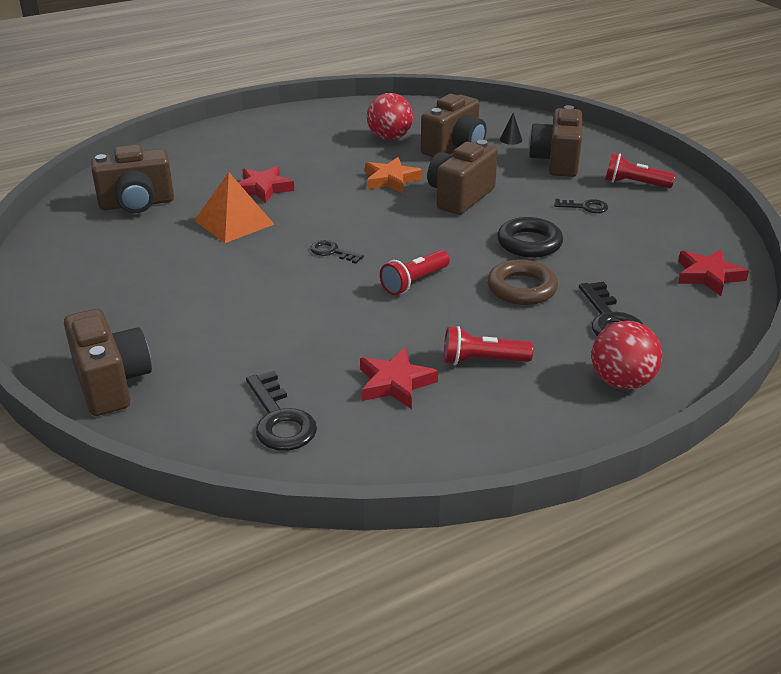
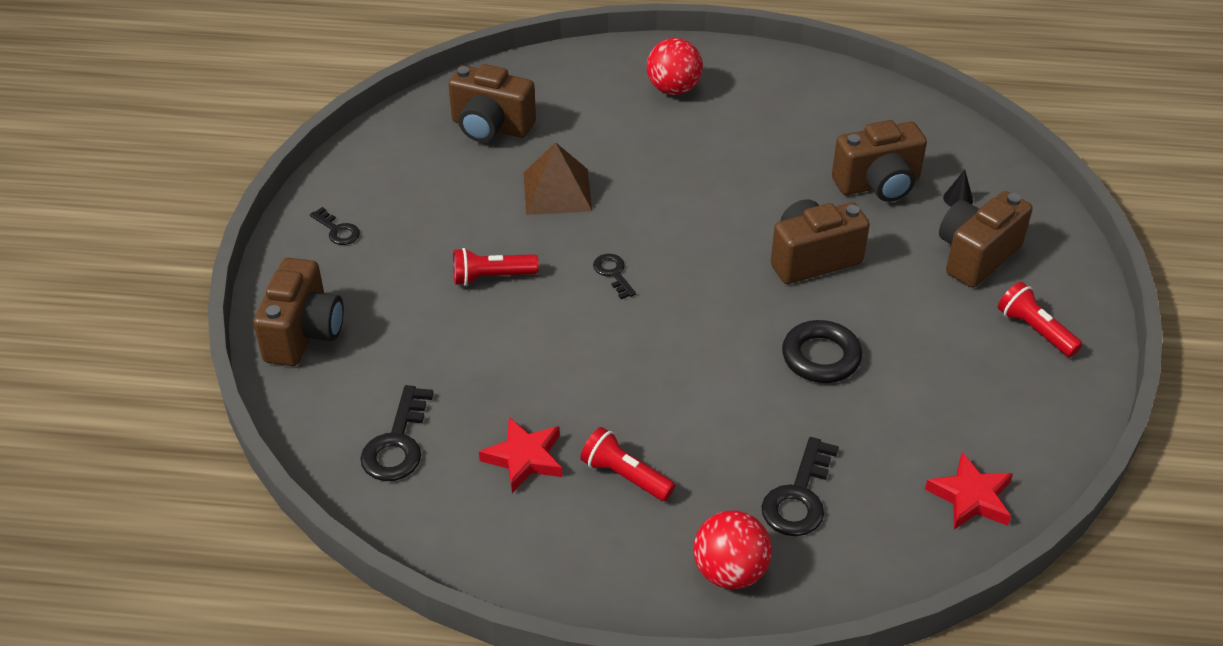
camera: 35 degrees right, 10 degrees up
orange pyramid [194,172,274,243] -> brown pyramid [524,143,592,215]
red star [238,166,294,203] -> none
orange star [365,157,423,194] -> none
red ball [367,93,413,140] -> red ball moved to [647,38,703,95]
red flashlight [380,250,450,295] -> red flashlight moved to [453,248,539,286]
brown ring [487,259,558,305] -> none
black key [554,199,608,213] -> black key moved to [310,207,360,245]

